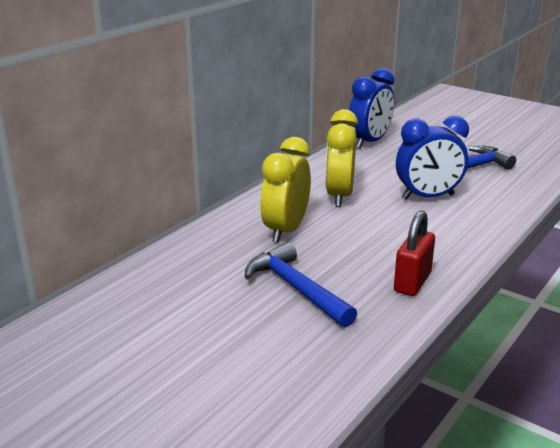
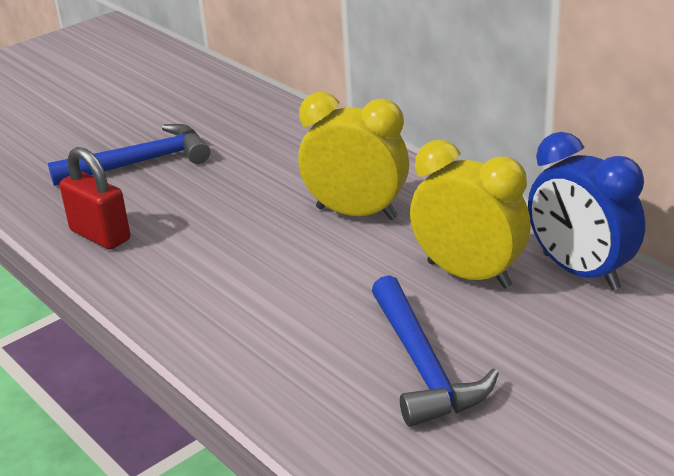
camera: 105 degrees right, 5 degrees up
yellow clock [260,137,311,243] -> yellow clock moved to [410,140,531,288]
blue clock [396,116,469,200] -> none

